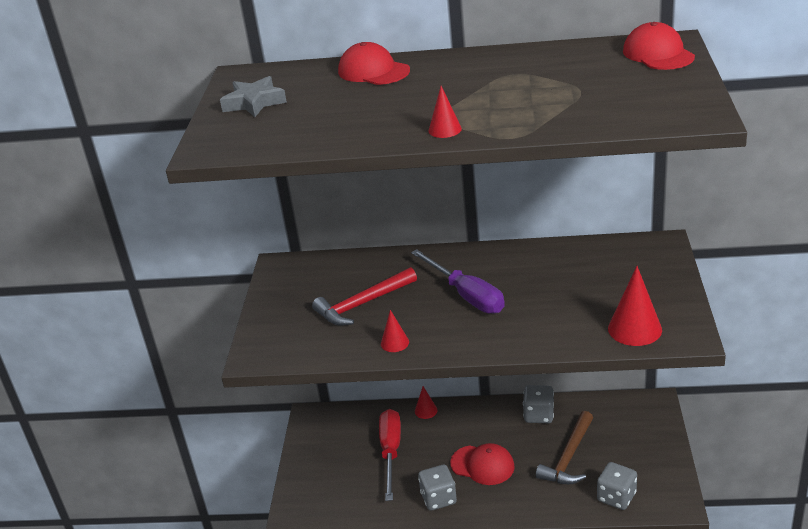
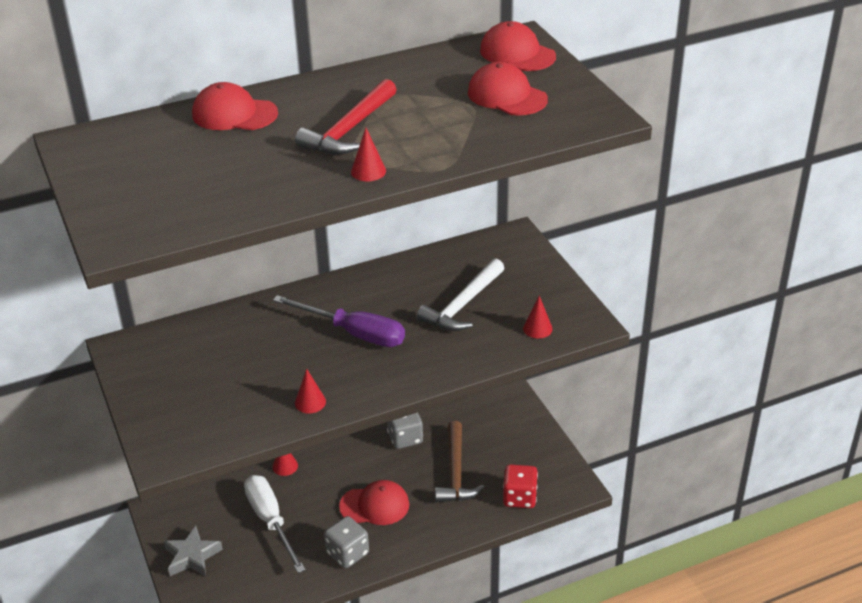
camera: 30 degrees left, 5 degrees up
grey star [220,76,287,117] -> grey star moved to [164,526,223,576]
red hammer [312,267,417,326] -> red hammer moved to [295,79,397,155]
red screwdriver [379,409,401,501] -> white screwdriver [244,475,305,573]
grey dice [597,462,637,510] -> red dice [503,464,538,508]
red cone [608,266,662,346] -> red cone [523,295,553,339], size x0.55
none -> white hammer [417,259,504,331]
none -> red cap [468,62,548,116]

